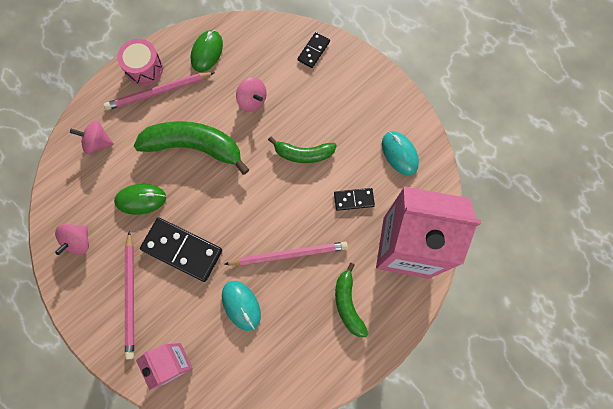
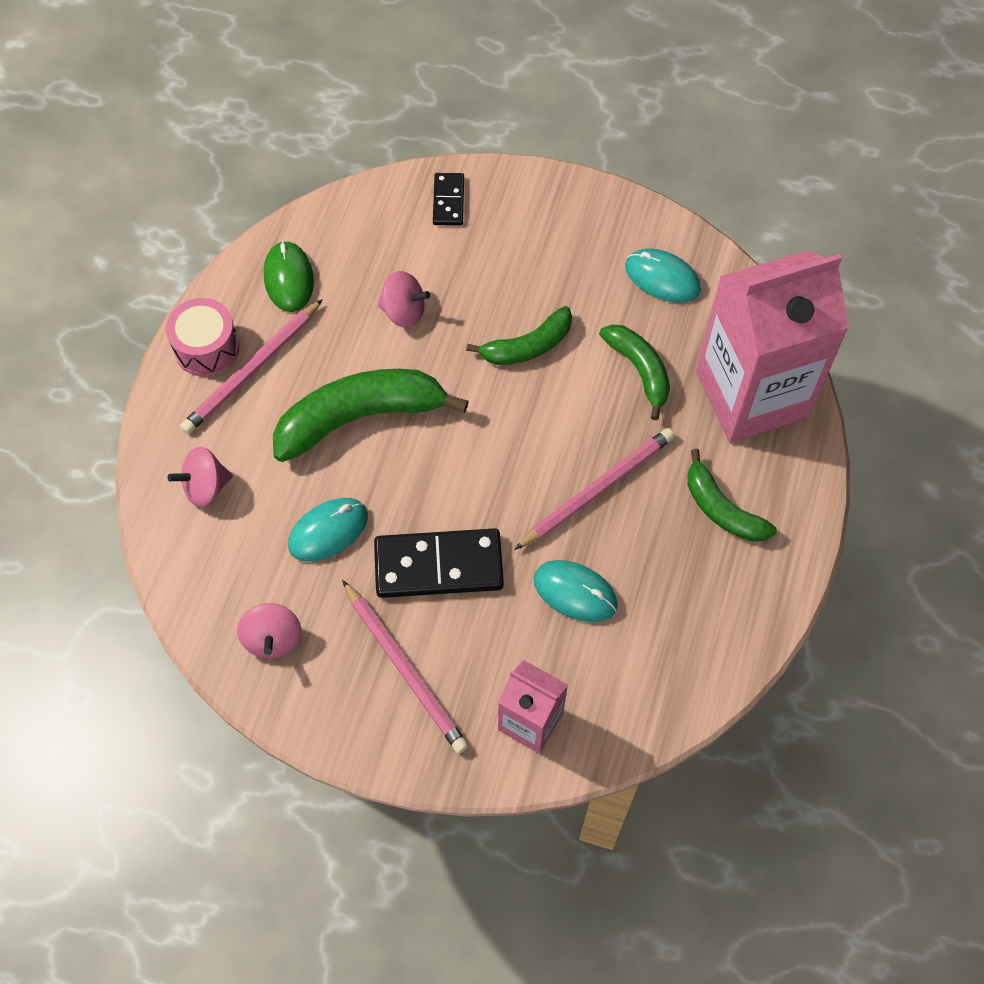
camera: 30 degrees left, 10 degrees down
green mouse [114,184,166,215] -> turquoise mouse [288,498,368,562]
black domino [334,188,375,211] -> green banana [599,324,670,420]

